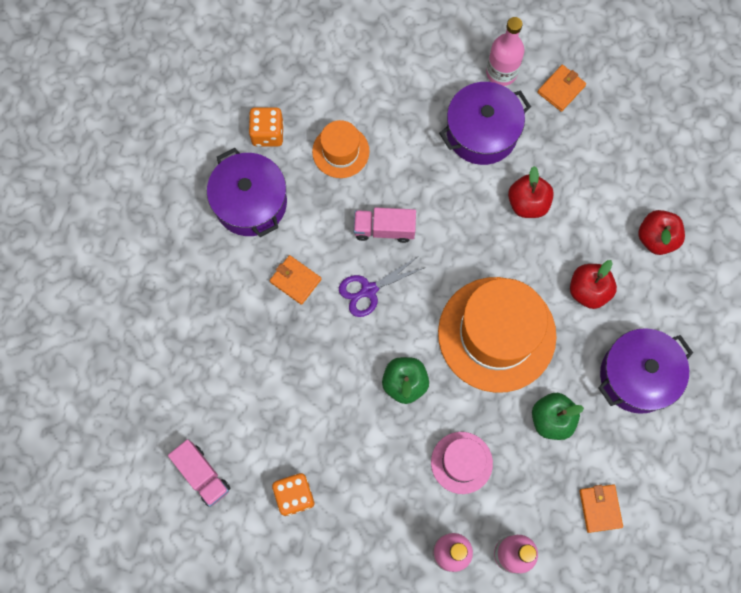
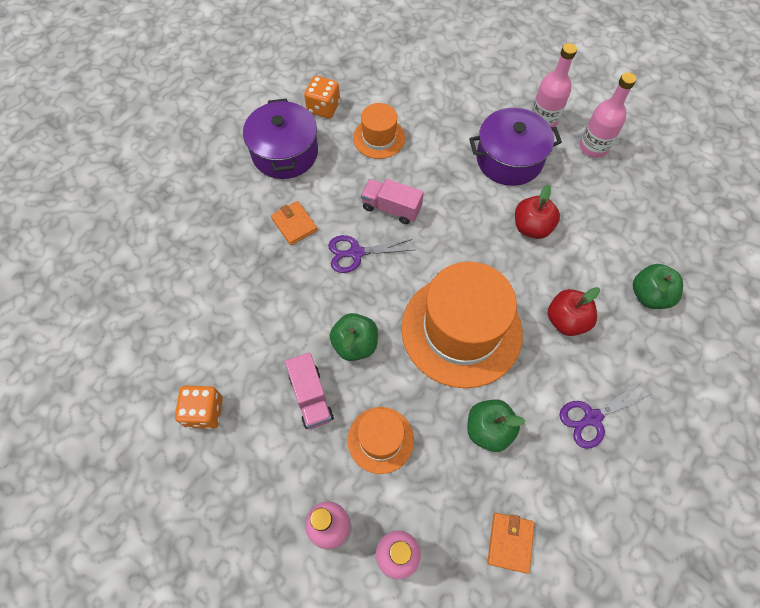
camera: 20 degrees right, 10 degrees down
pink truck [168,439,230,507] -> pink truck moved to [285,353,334,429]
pink hat [431,432,493,494] -> orange hat [348,407,414,474]
orange wallet [537,65,586,112] -> pink bottle [580,72,636,158]
purple pot [598,328,693,414] -> purple scissors [559,381,651,449]
red apple [638,210,685,255] -> green apple [633,264,683,309]

